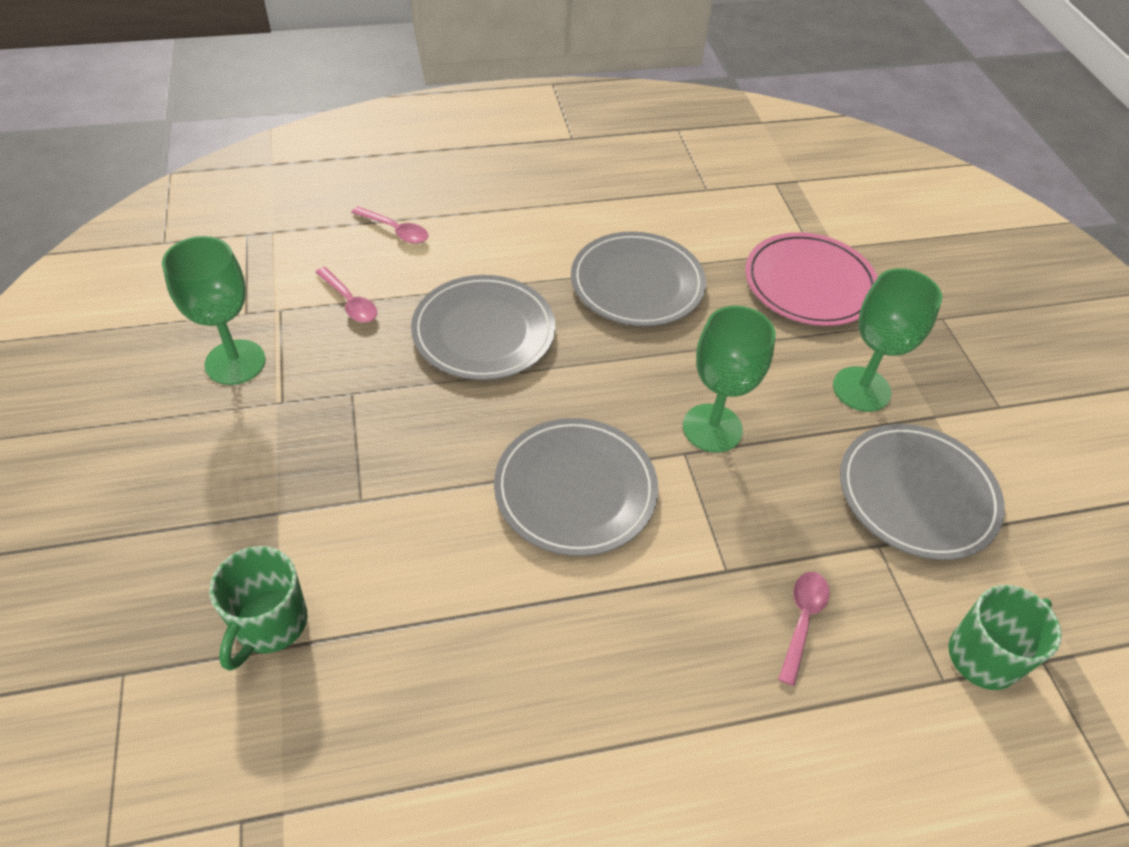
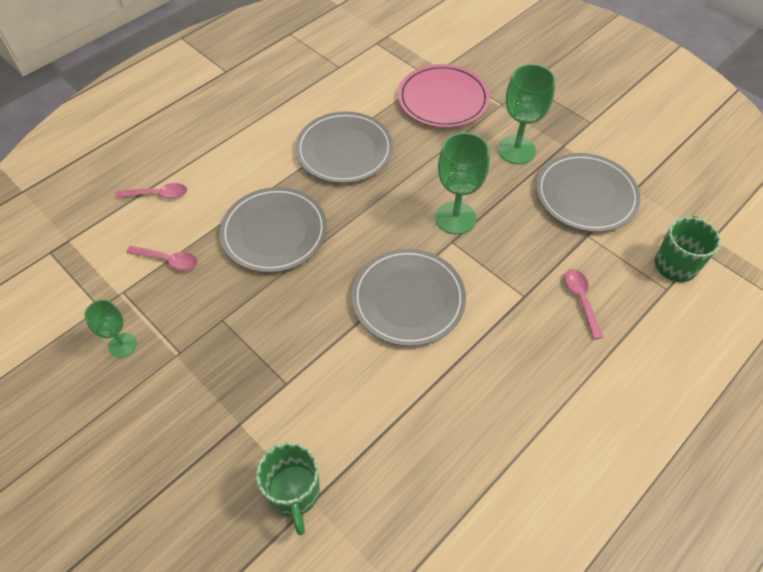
camera: 30 degrees left, 5 degrees up
green goblet [162,236,266,385] -> green goblet [84,300,137,358], size x0.59

